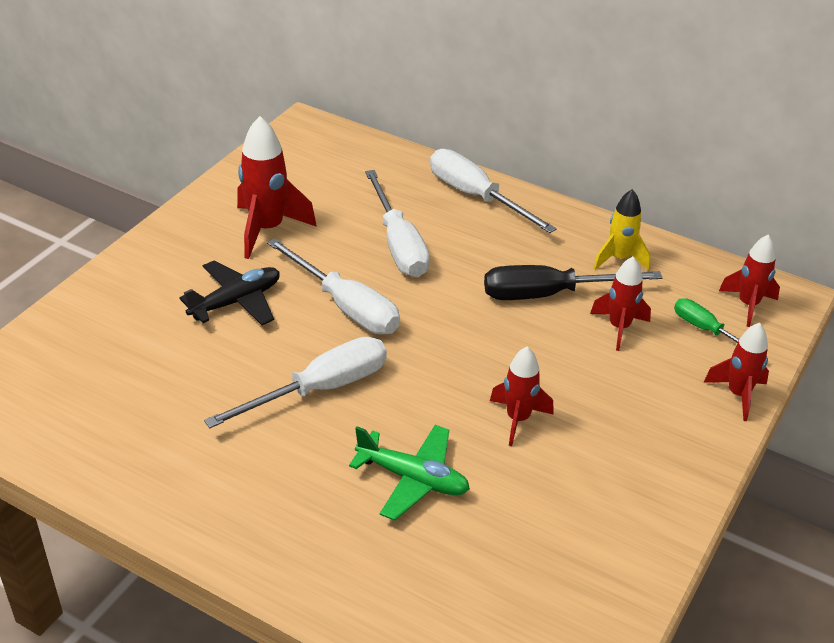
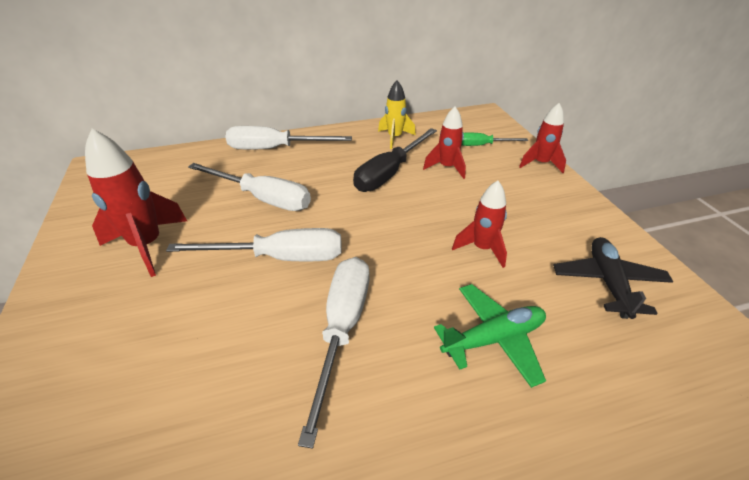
camera: 45 degrees left, 0 degrees up
black plane [179,260,280,325] -> black plane moved to [553,237,673,319]
red rocket [719,235,780,327] -> none

